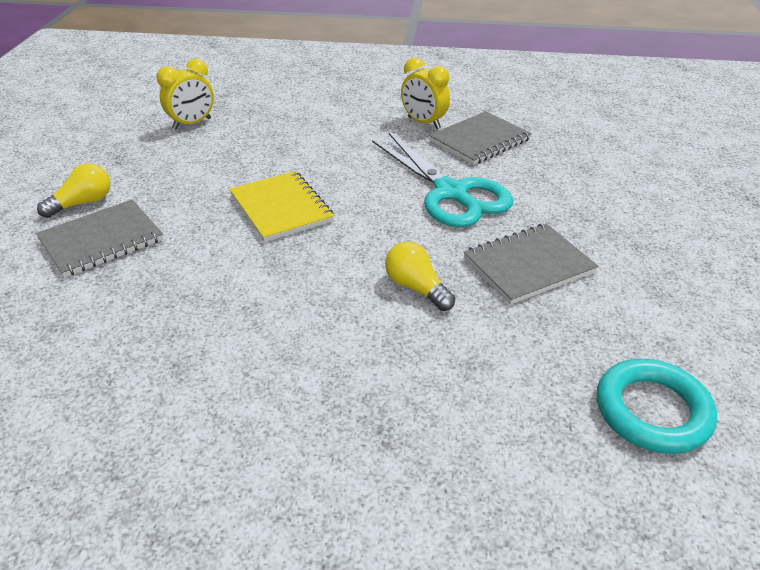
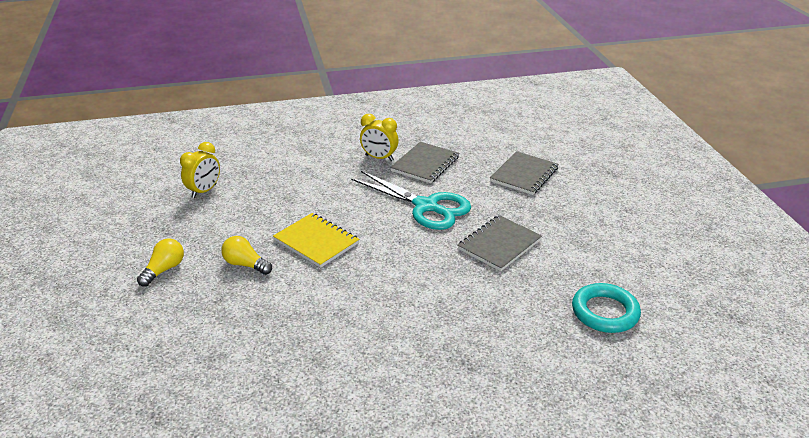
camera: 20 degrees left, 5 degrees down
grey notebook [36,199,163,278] -> grey notebook moved to [490,151,559,195]
yellow light bulb [385,241,455,311] -> yellow light bulb moved to [221,236,272,275]

